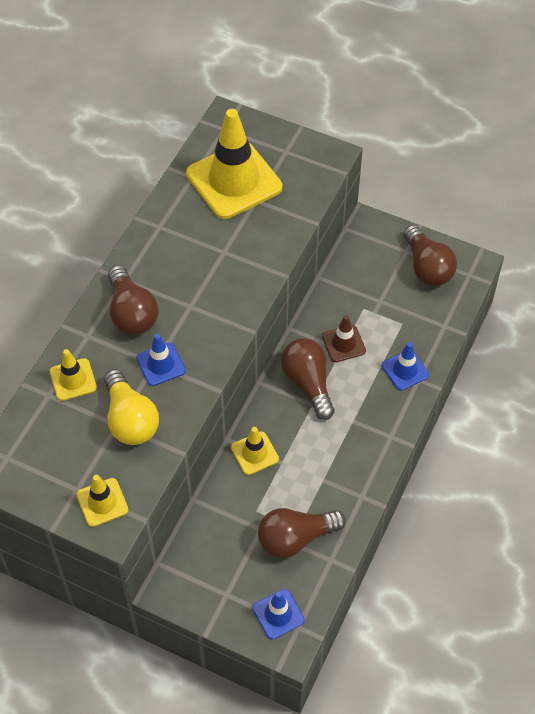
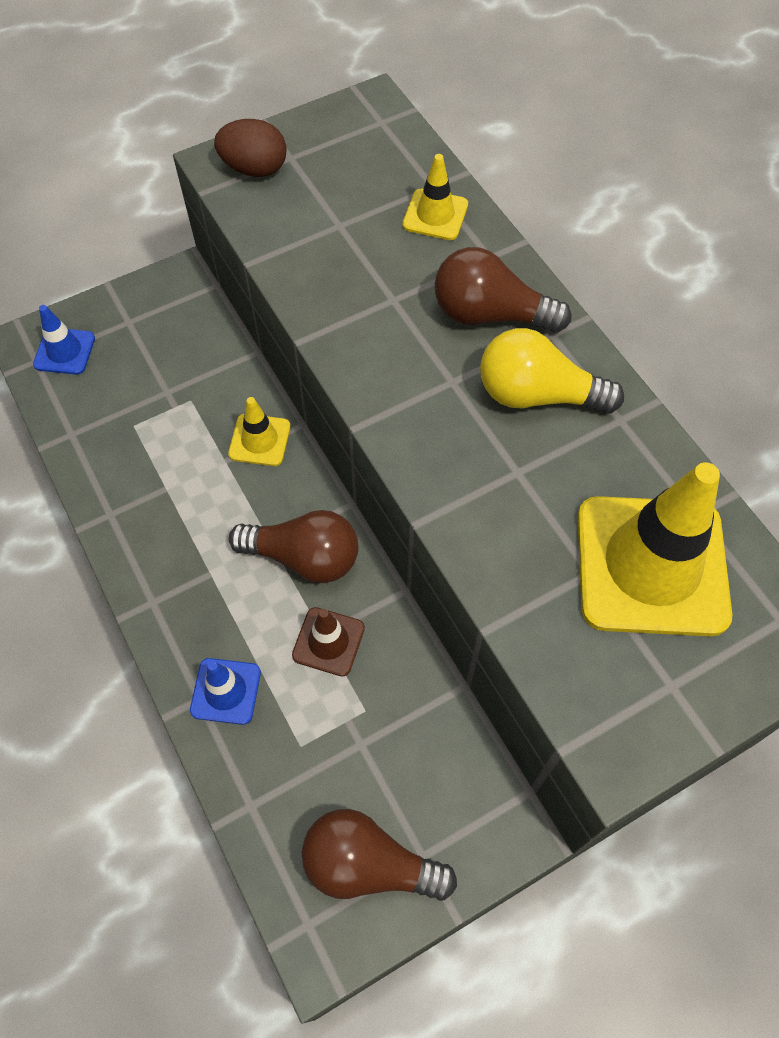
camera: 125 degrees right, 5 degrees up
yellow traffic cone [76,475,128,527] -> brown egg [214,119,287,177]
yellow light bulb [104,369,159,445] -> yellow light bulb moved to [480,328,624,414]
blue traffic cone [136,334,186,386] -> none
brown light bulb [258,508,346,558] -> none

